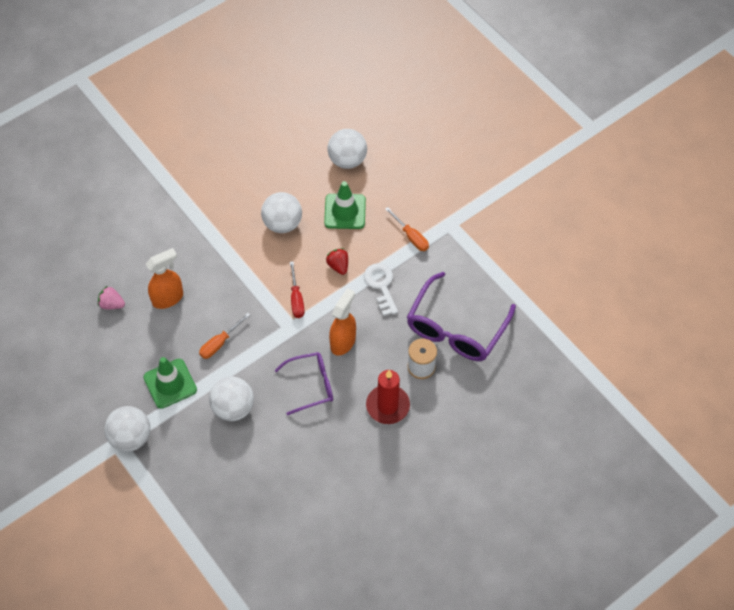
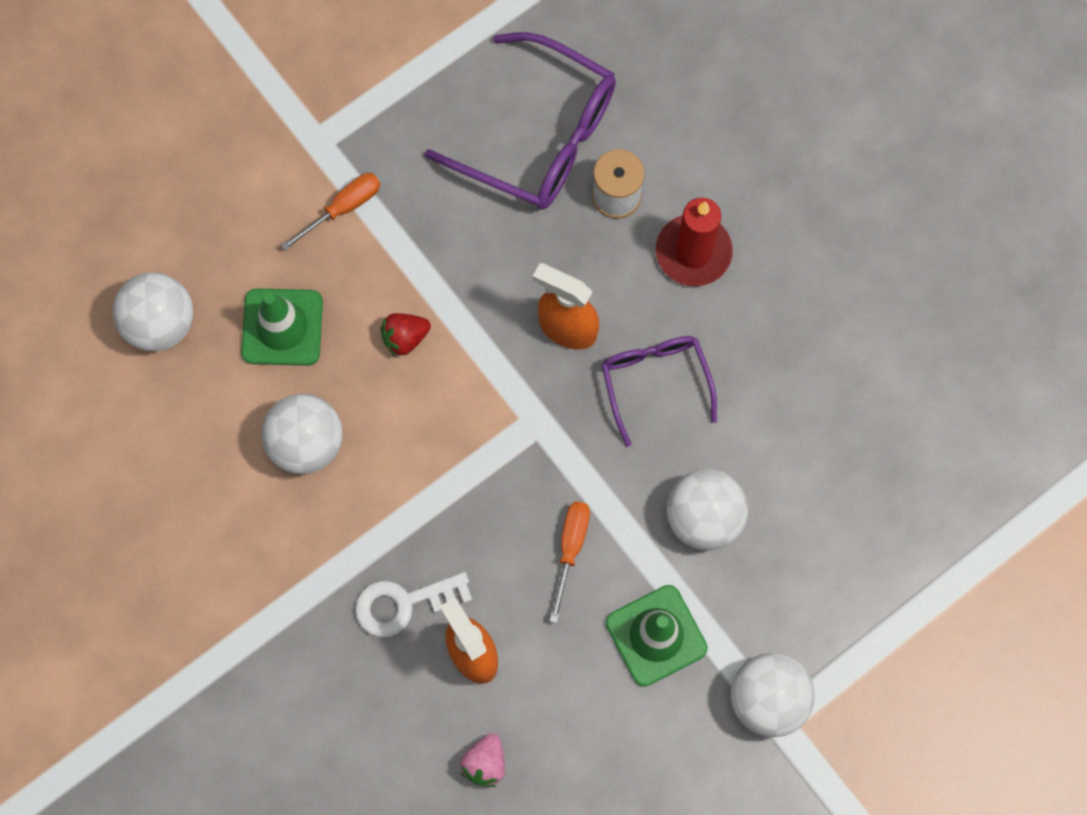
camera: 90 degrees left, 15 degrees up
orange screwdriver [199,313,250,359] -> orange screwdriver turned 120 degrees counterclockwise [550,501,590,623]
red screwdriver [290,261,305,318] -> none
white key [364,263,398,316] -> white key moved to [355,572,472,637]

